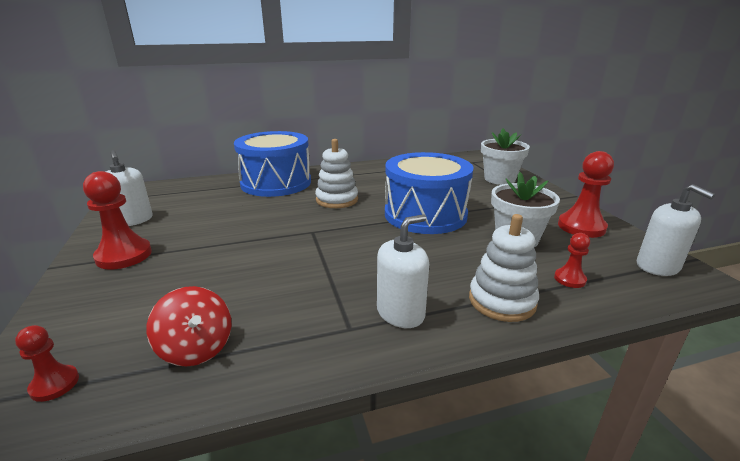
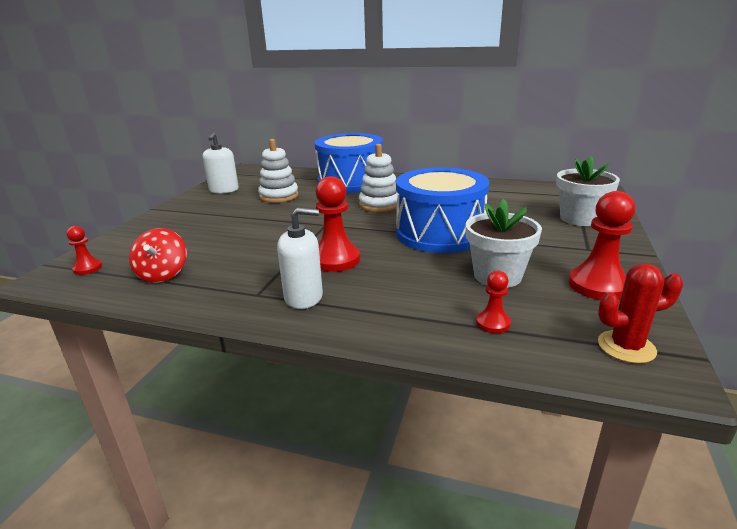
camera: 35 degrees right, 0 degrees up
red pawn [83,171,152,270] -> red pawn moved to [315,176,360,272]
white stacking toy [469,214,539,322] -> white stacking toy moved to [258,139,299,203]
white soap dispenser [637,184,715,276] -> red cactus [598,263,683,364]

